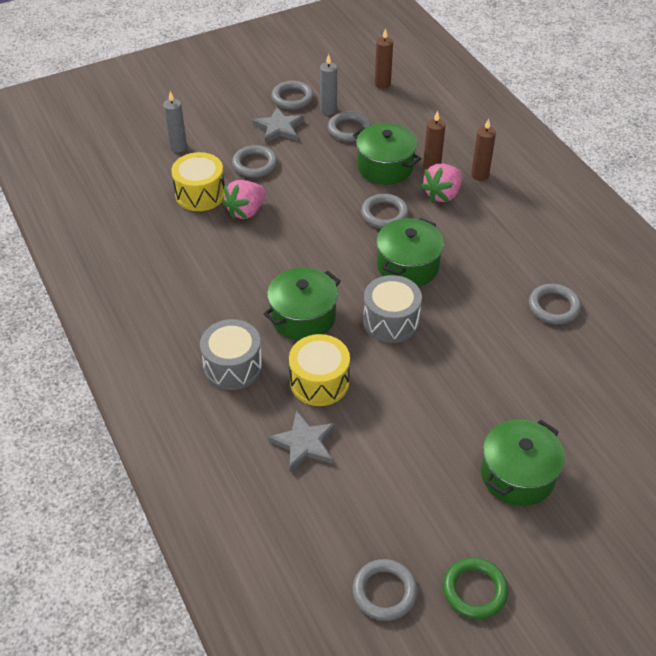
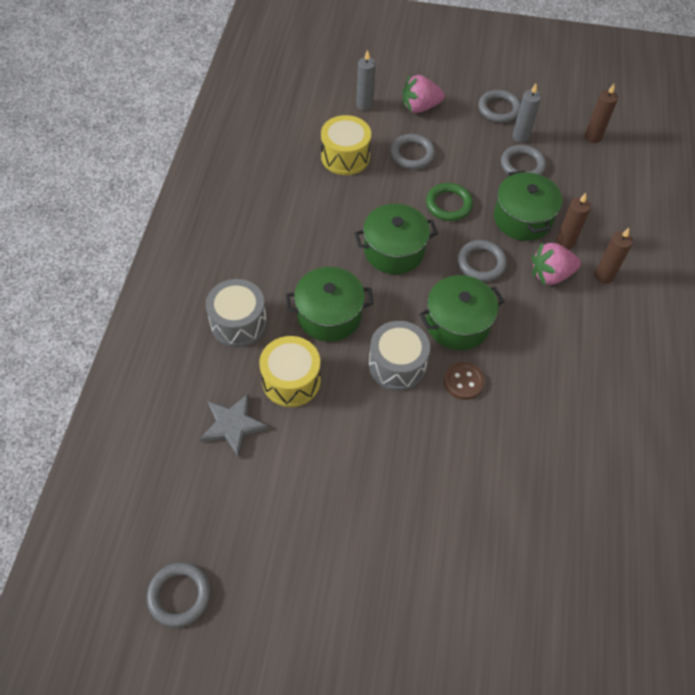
camera: 35 degrees right, 10 degrees up
pink strawberry [222,180,266,220] -> pink strawberry moved to [403,75,444,113]
grey star [252,107,304,143] -> none
green ring [443,558,508,619] -> green ring moved to [426,183,473,221]
green pot [481,419,565,506] -> green pot moved to [354,204,438,274]
grey ring [529,284,581,324] -> none
none -> brown button [444,362,485,400]

